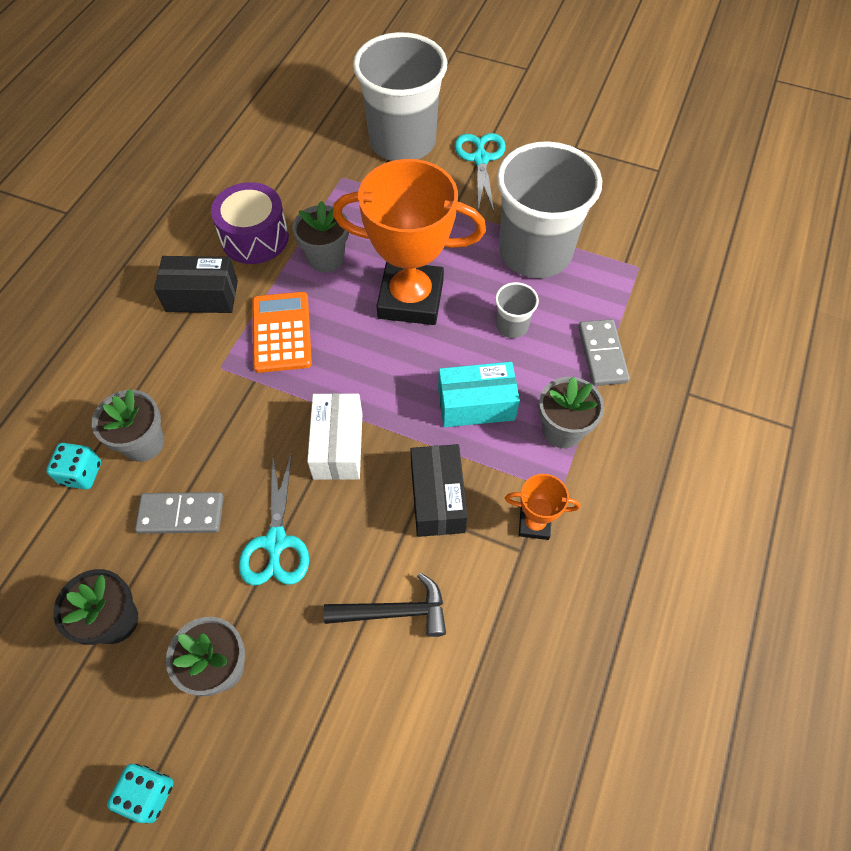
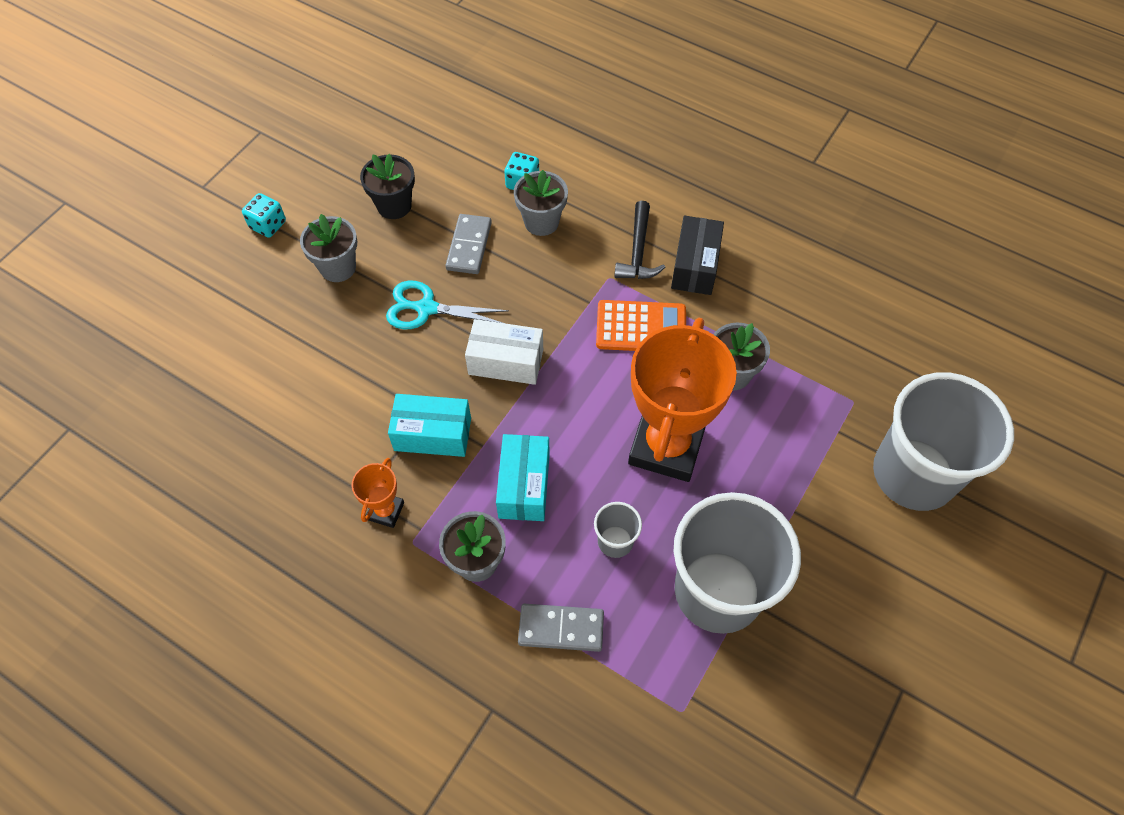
camera: 100 degrees right, 0 degrees up
purple drum [211,182,289,264] -> none
black hammer [324,573,446,637] -> black hammer moved to [614,201,665,279]
black box [411,444,468,537] -> turquoise box [388,394,471,457]
turquoise scissors [455,133,506,212] -> none

